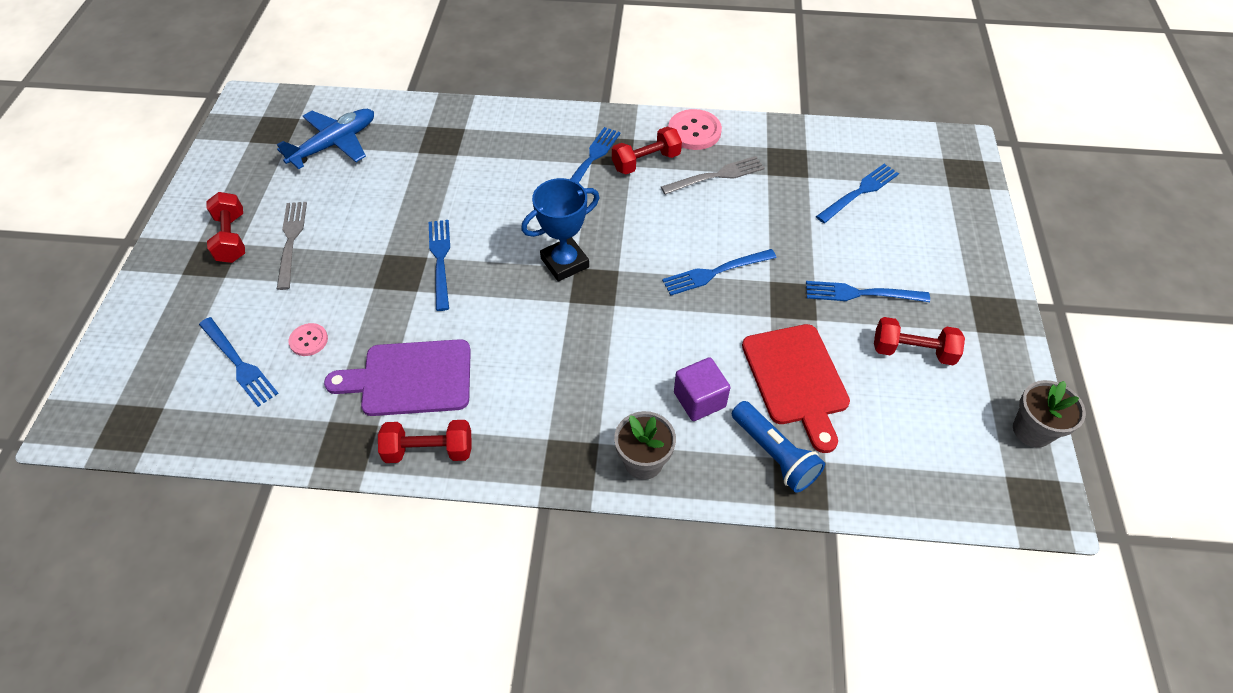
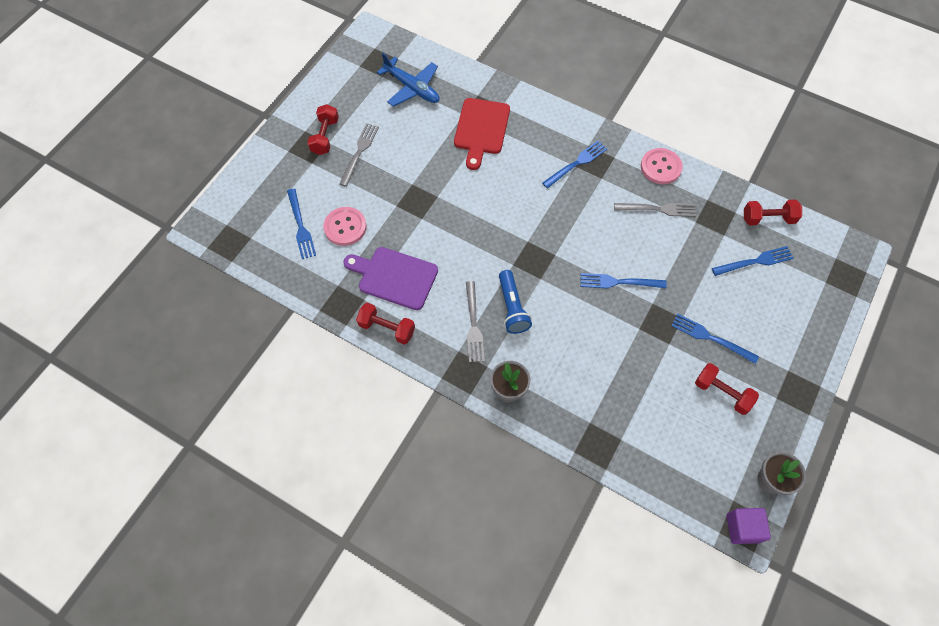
camera: 25 degrees right, 10 degrees up
blue plane [277,109,374,169] -> blue plane turned 60 degrees clockwise [377,53,439,107]
pink button [288,323,328,356] -> pink button [323,207,366,246], size x1.74
blue fork [429,220,450,311] -> none
blue trophy [521,178,599,282] -> none
red dumbbell [612,127,682,174] -> red dumbbell moved to [744,200,802,226]
purple cube [674,357,731,421] -> purple cube moved to [727,508,771,544]
blue flashlight [732,401,825,493] -> blue flashlight moved to [499,270,532,334]
red cutting board [742,324,850,453] -> red cutting board moved to [454,98,510,170]
none -> grey fork [466,281,485,363]

